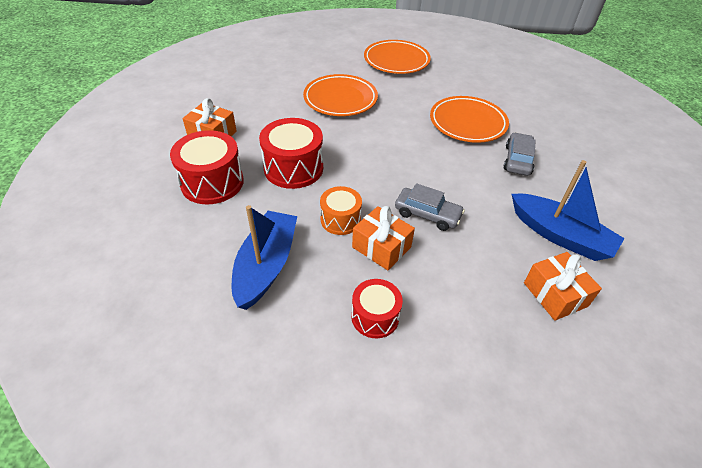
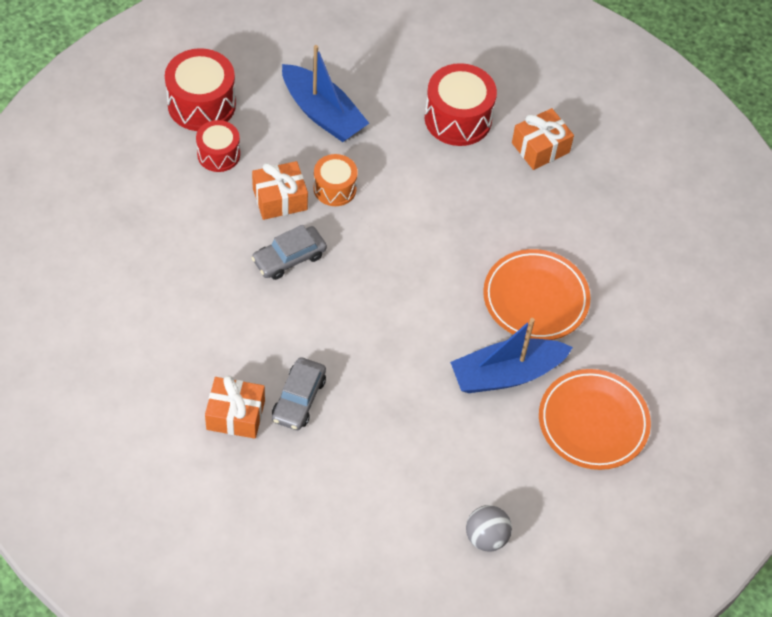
camera: 120 degrees right, 10 degrees up
red drum [259,118,323,189] -> red drum moved to [165,48,236,131]
orange plate [430,96,509,143] -> none
grey car [503,132,536,176] -> grey car turned 60 degrees clockwise [272,357,326,430]
blue boat [512,160,625,261] -> blue boat moved to [450,318,573,393]
orange gift [524,252,602,321] -> orange gift moved to [205,375,265,439]
none -> grey ball [466,505,512,551]

